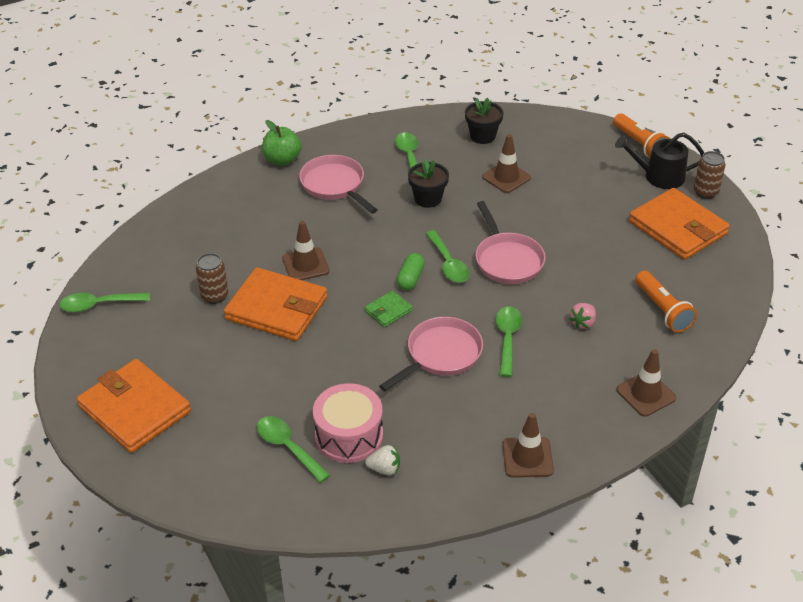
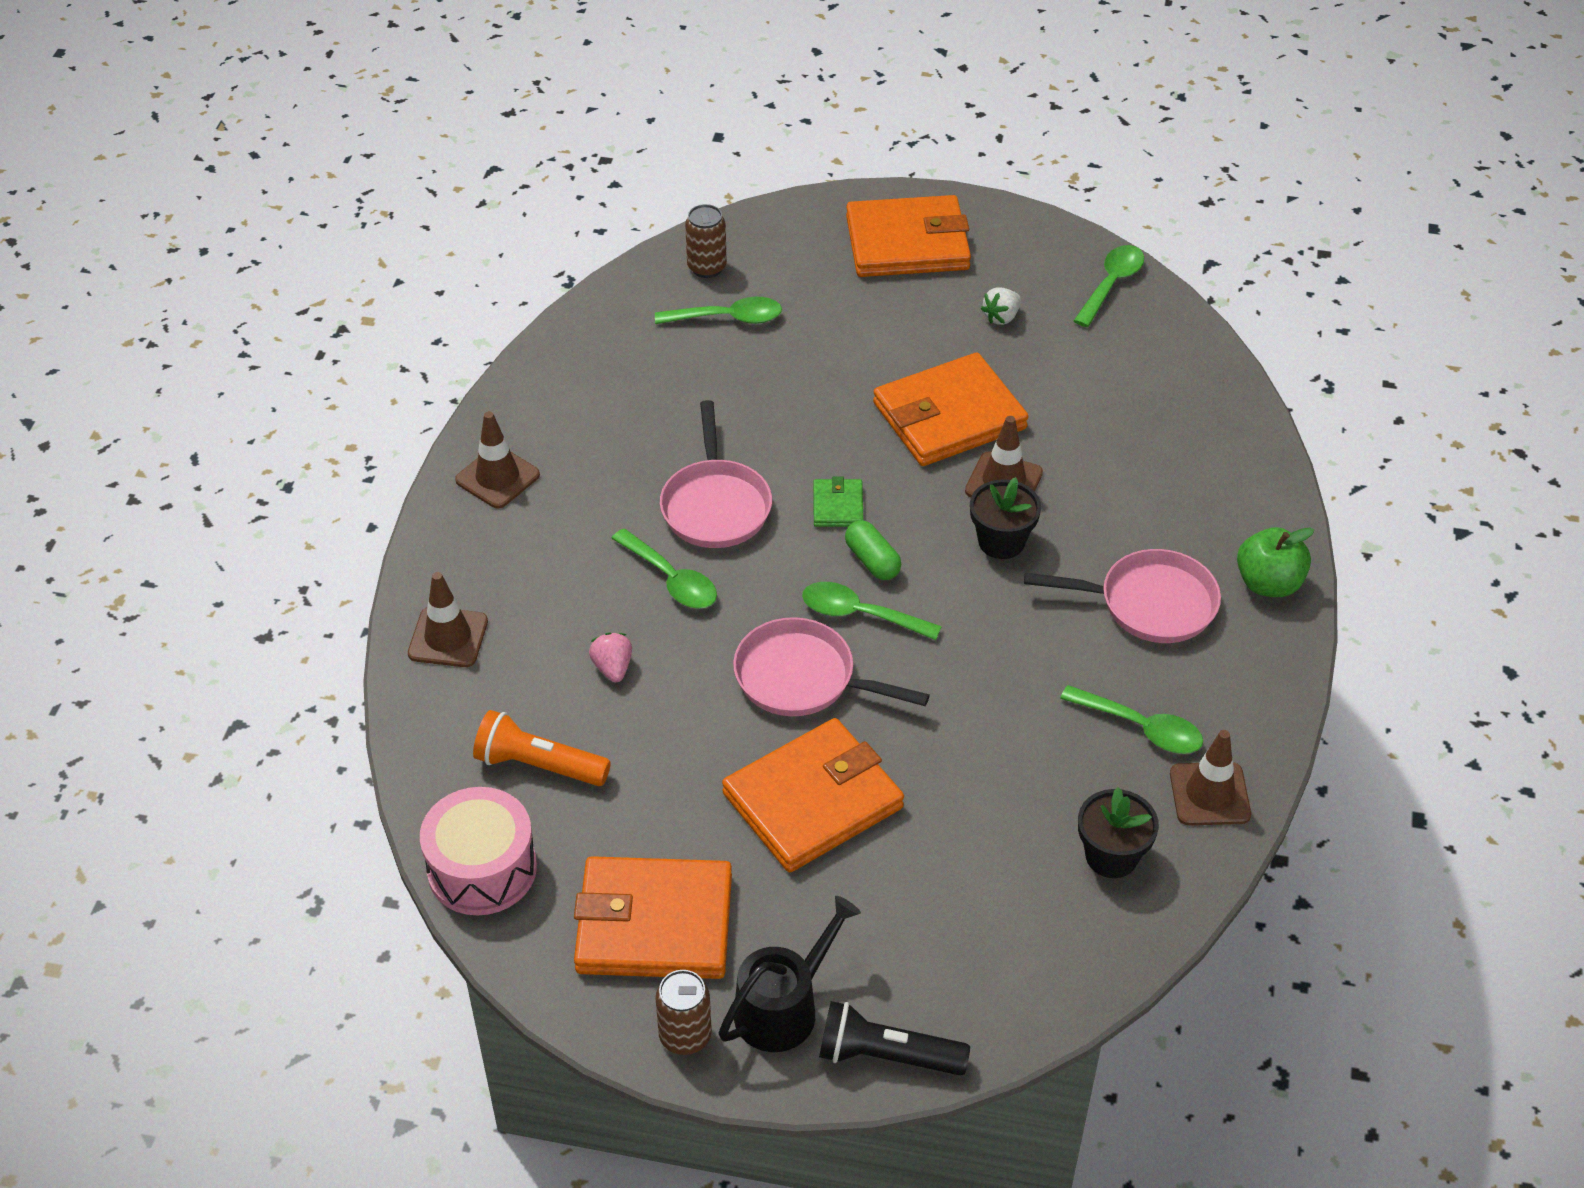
camera: 130 degrees right, 5 degrees up
brown can [196,253,228,304] -> brown can moved to [685,204,727,278]
pink drum [313,383,383,463] -> pink drum moved to [420,787,537,916]
white strawberry [365,445,400,475] -> white strawberry moved to [981,288,1021,325]
black flower pot [408,159,449,208] -> black flower pot moved to [970,477,1041,559]
brown traffic cone [482,134,531,193] -> brown traffic cone moved to [1170,730,1251,825]
orange flashlight [613,113,669,157] -> black flashlight [819,1001,970,1076]
none -> orange wallet [722,718,904,872]

